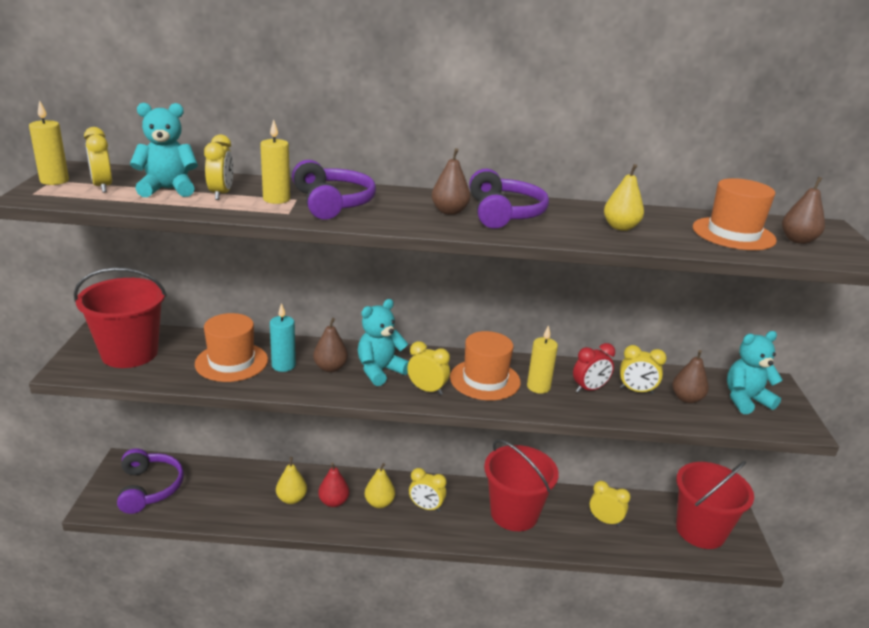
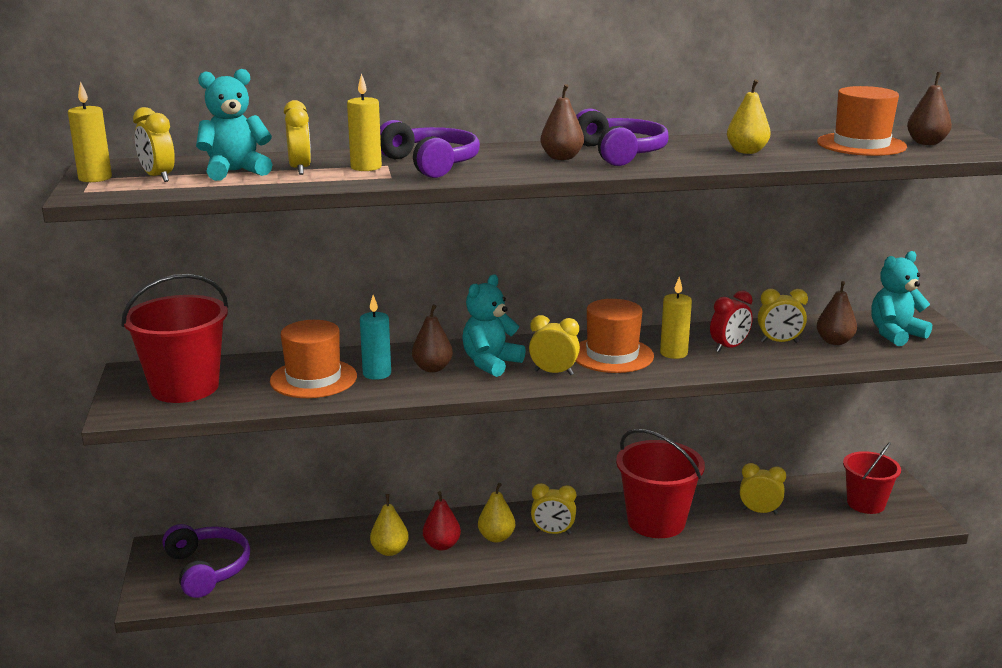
camera: 10 degrees left, 5 degrees down
red bucket [676,461,754,549] -> red bucket [843,442,901,514], size x0.66

